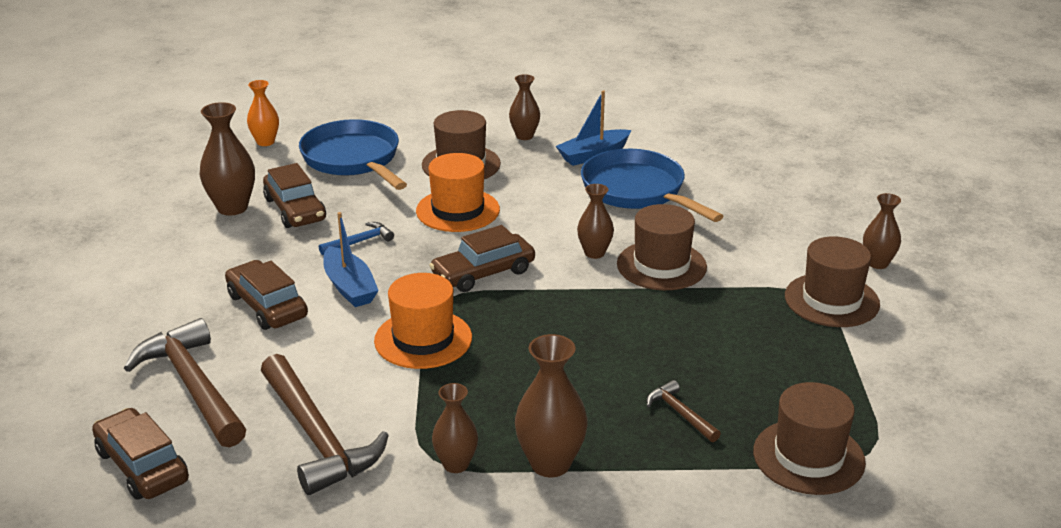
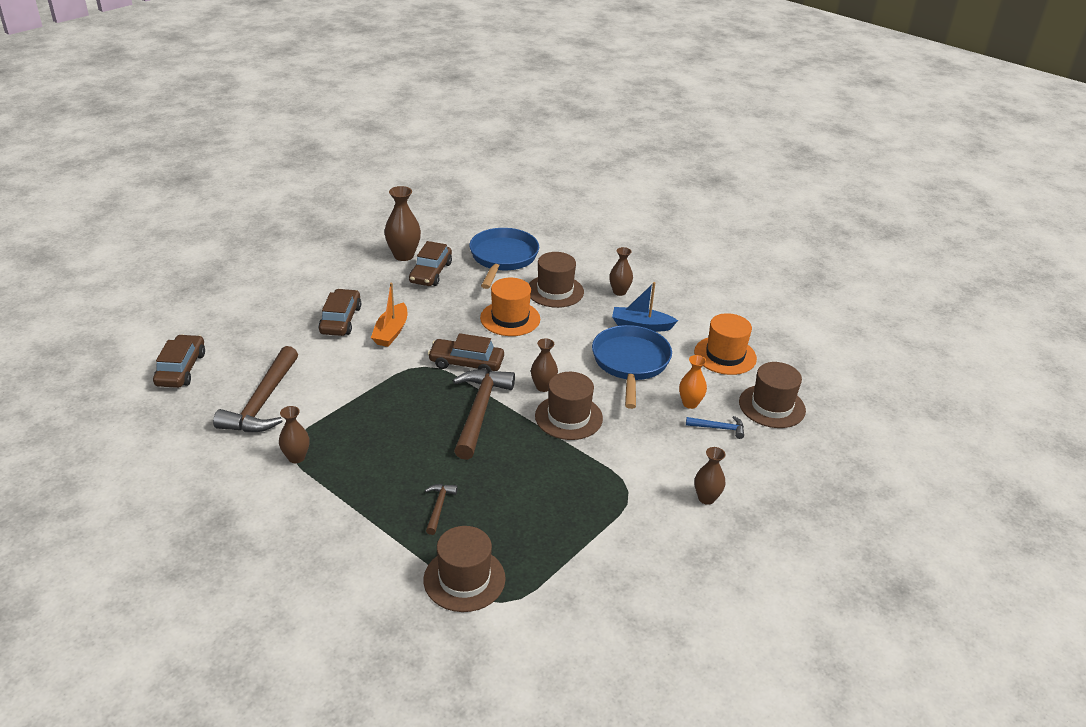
camera: 40 degrees right, 5 degrees up
brown hammer [124,318,246,447] -> brown hammer moved to [453,369,515,460]
orange vase [247,80,279,146] -> orange vase moved to [679,355,707,409]
blue hammer [319,222,394,255] -> blue hammer moved to [686,416,744,439]
blue boat [323,212,379,307] -> orange boat [371,283,407,347]
orange hat [374,273,472,369] -> orange hat moved to [694,313,757,375]
brown vase [515,334,588,477] -> none
brown hat [785,236,880,327] -> brown hat moved to [739,362,806,428]

